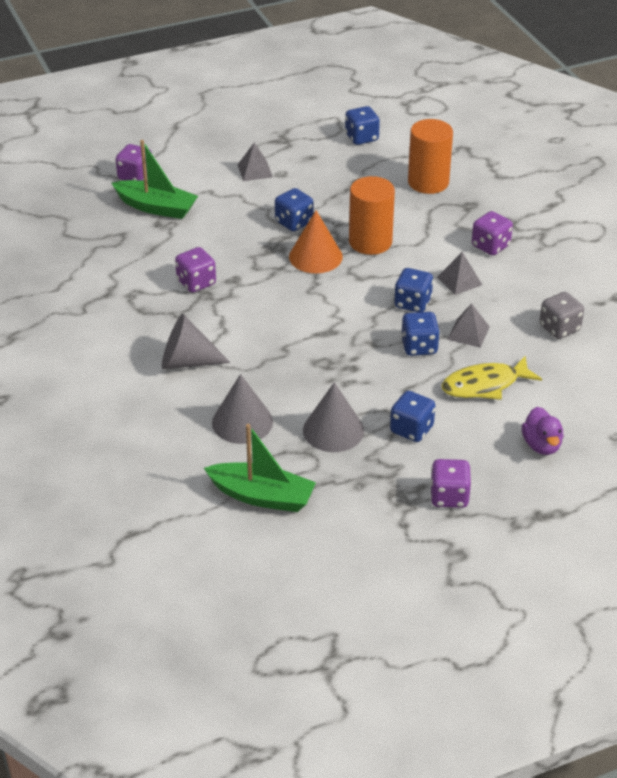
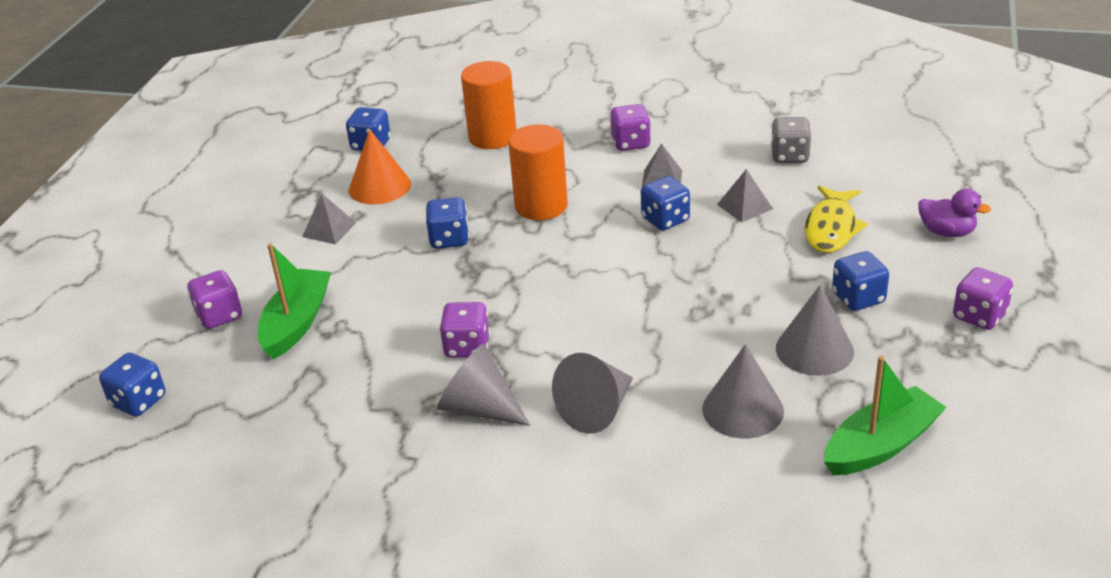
camera: 50 degrees left, 5 degrees down
green boat [112,140,198,219] -> green boat turned 45 degrees counterclockwise [258,243,331,360]
orange cone [289,210,343,273] -> orange cone moved to [349,130,411,204]
blue dice [401,312,440,356] -> blue dice moved to [99,353,165,416]
none -> grey cone [437,344,530,426]

